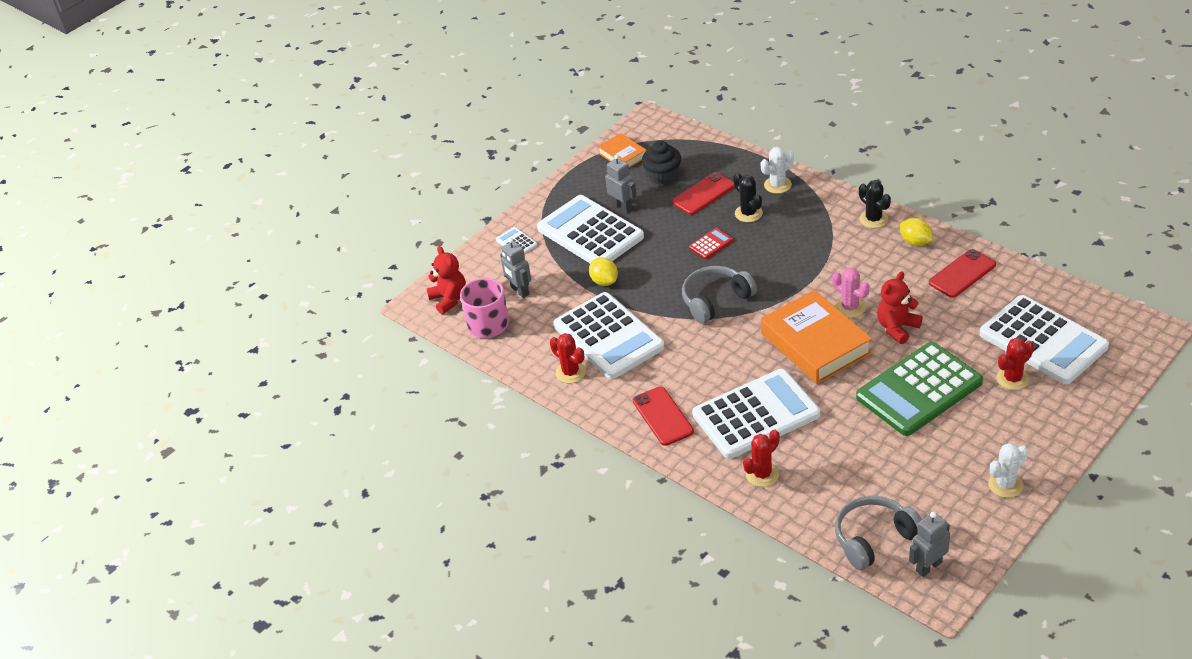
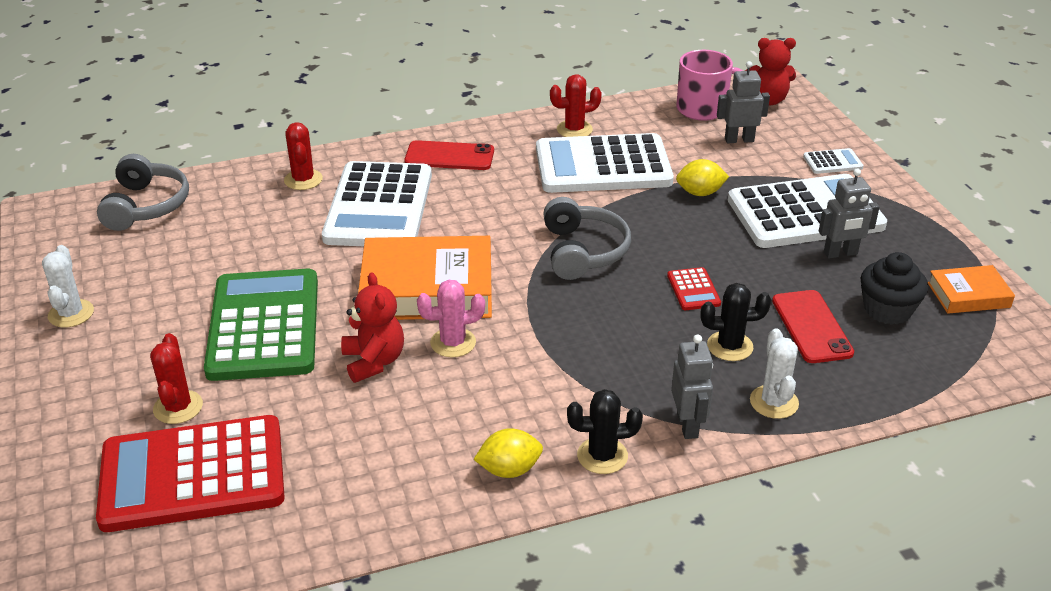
camera: 115 degrees right, 5 degrees down
grey robot [909,512,950,577] -> grey robot moved to [671,334,713,439]
red phone [929,249,996,298] -> none
white calculator [980,295,1109,384] -> red calculator [96,415,285,532]

